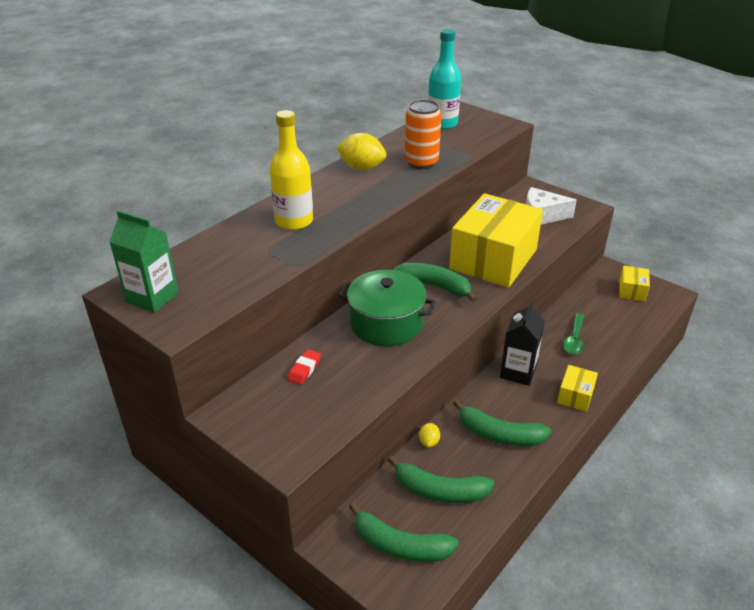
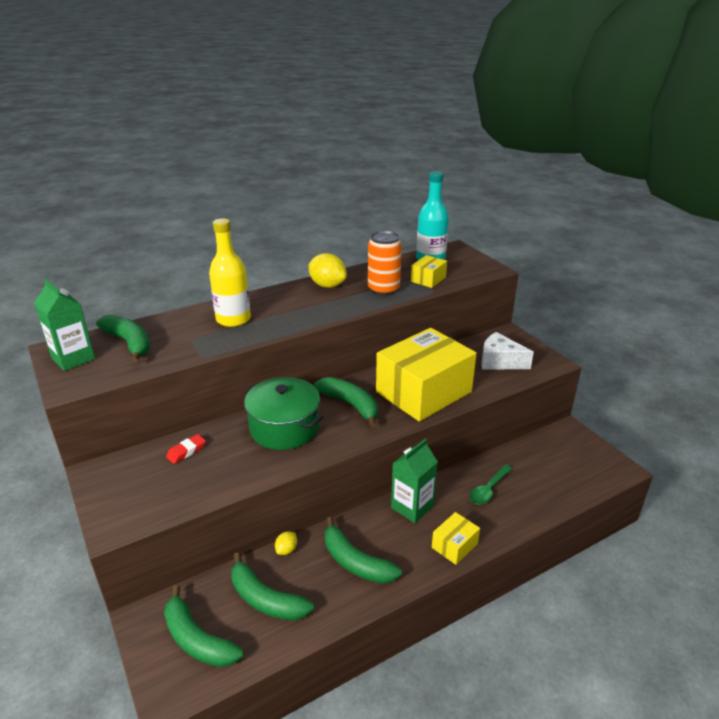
camera: 20 degrees right, 5 degrees down
black carton [500,301,545,386] -> green carton [391,438,438,523]
yellow box [619,266,650,301] -> yellow box moved to [411,255,447,288]
none -> green banana [96,315,150,363]

